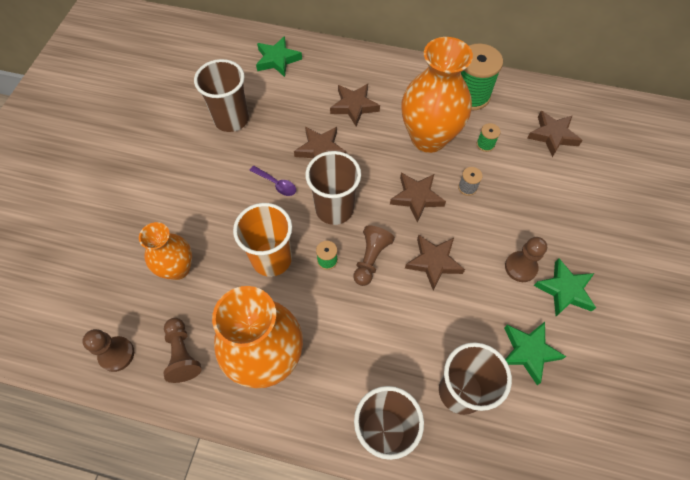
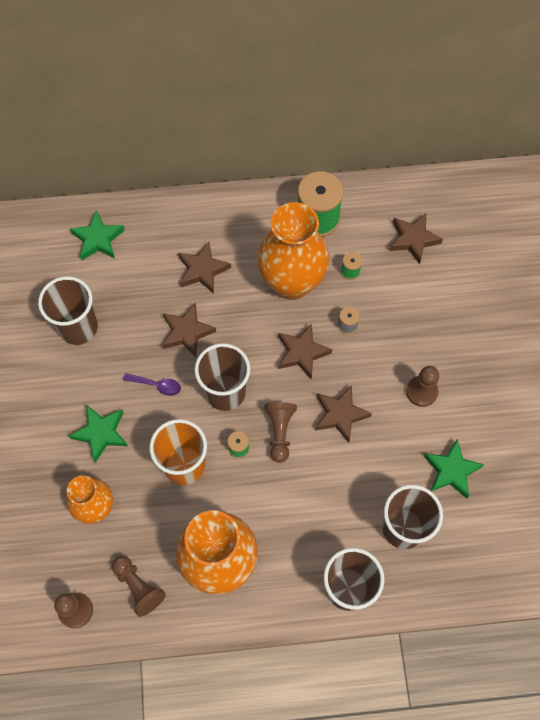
camera: 20 degrees left, 5 degrees up
green star [534,258,596,316] -> green star moved to [69,405,128,463]

